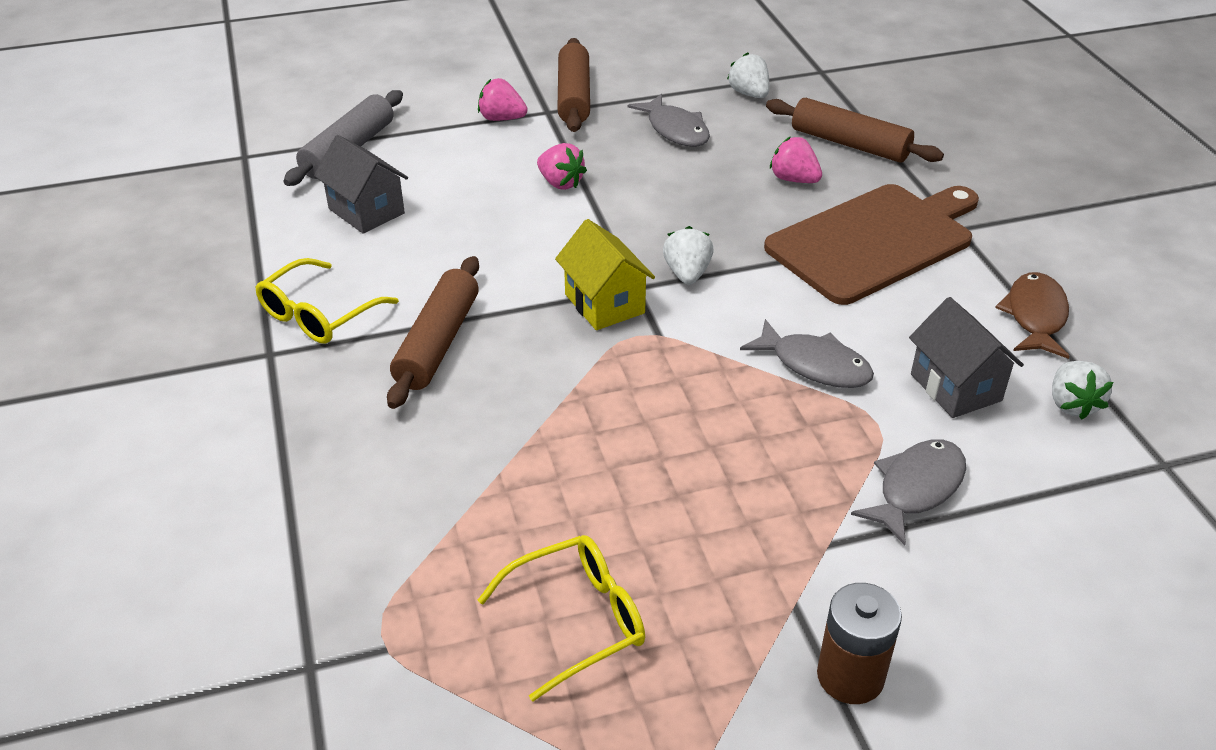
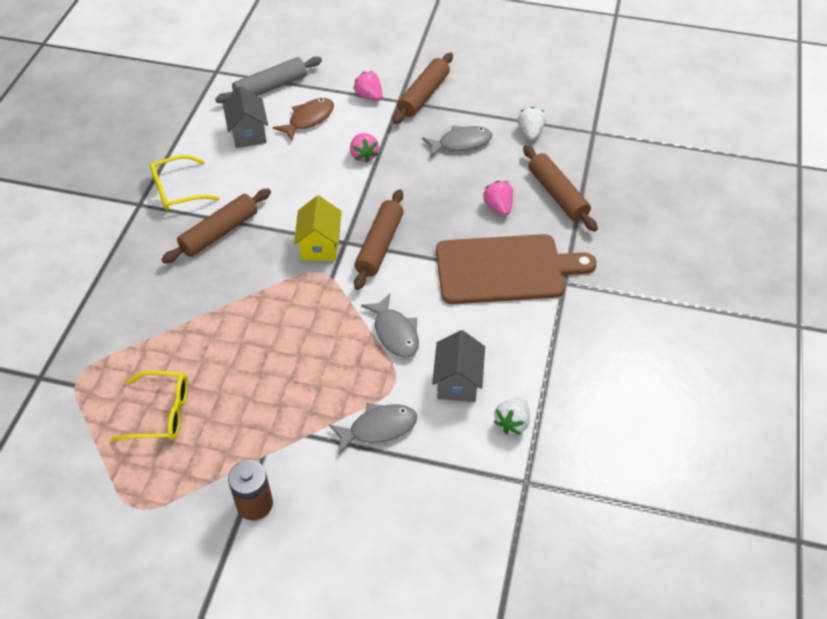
camera: 30 degrees right, 10 degrees up
grey fish [628,94,710,147] -> grey fish turned 105 degrees counterclockwise [422,125,492,157]
white strawberry [663,226,714,285] -> brown rolling pin [354,189,403,290]
brown fish [995,272,1070,359] -> brown fish moved to [273,98,334,141]

